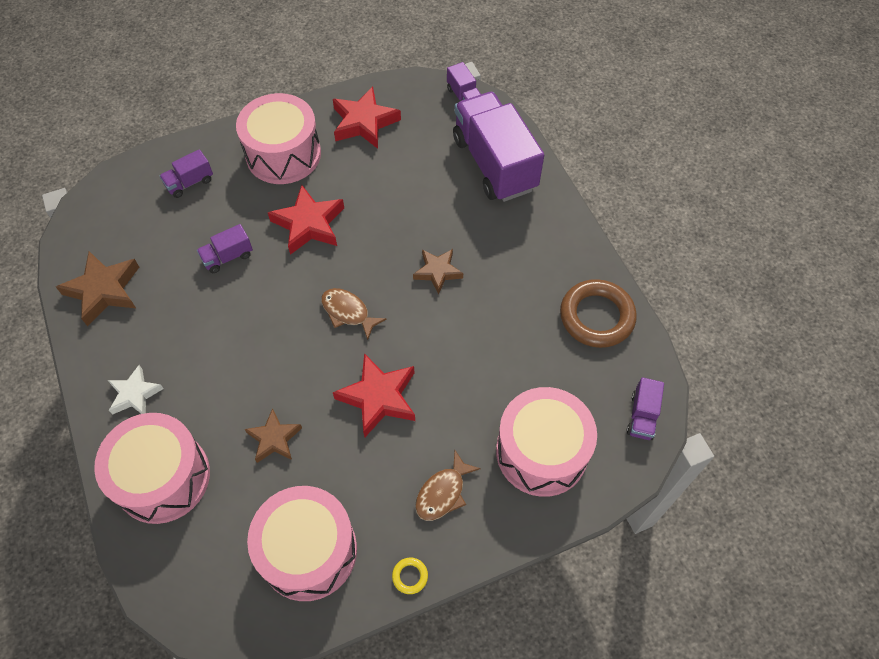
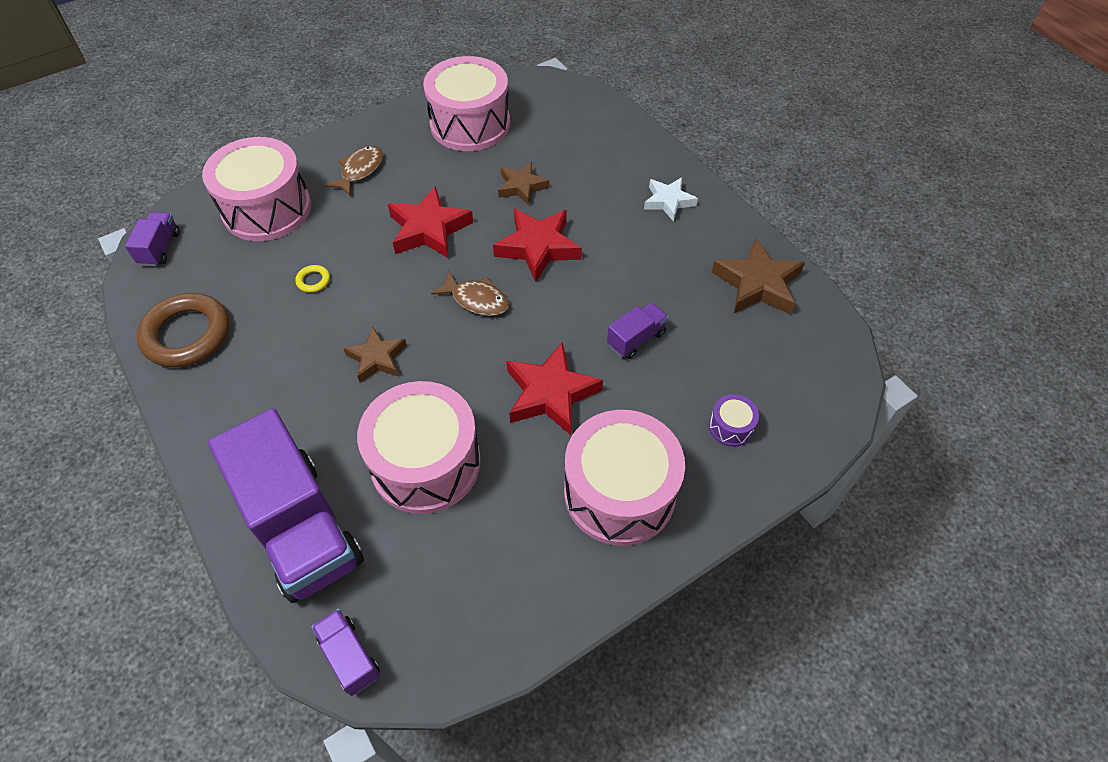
camera: 170 degrees right, 5 degrees down
pink drum [94,413,210,524] -> pink drum moved to [357,381,481,514]
purple truck [159,149,213,198] -> purple drum [709,394,759,447]
red star [333,87,401,149] -> red star moved to [493,208,582,282]
yellow ring [392,558,428,594] -> yellow ring moved to [295,265,330,293]

